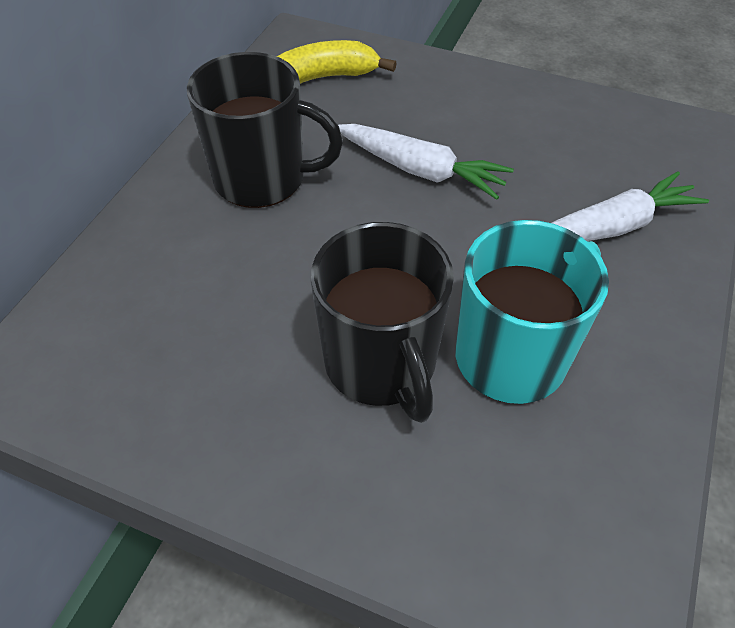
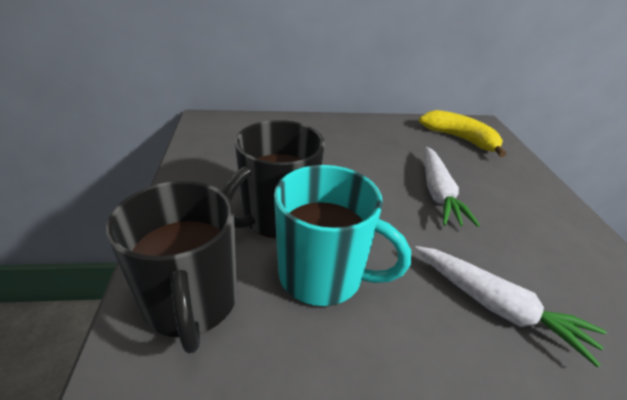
camera: 60 degrees right, 15 degrees down
black mug [187,52,343,208] -> black mug moved to [106,181,237,354]

